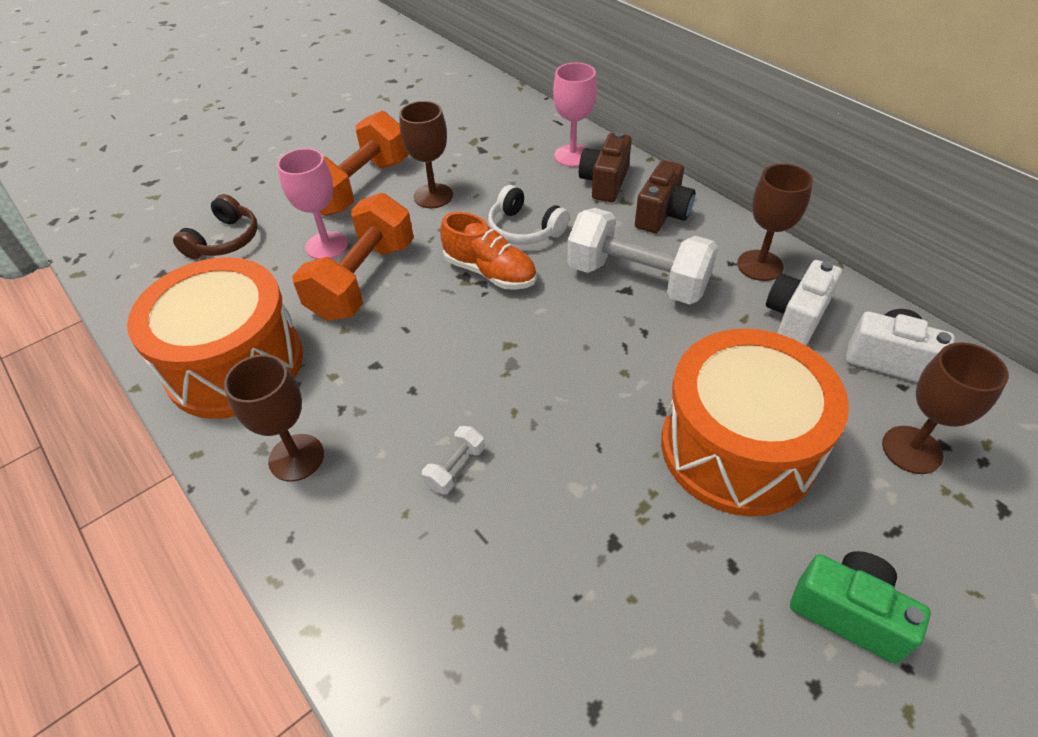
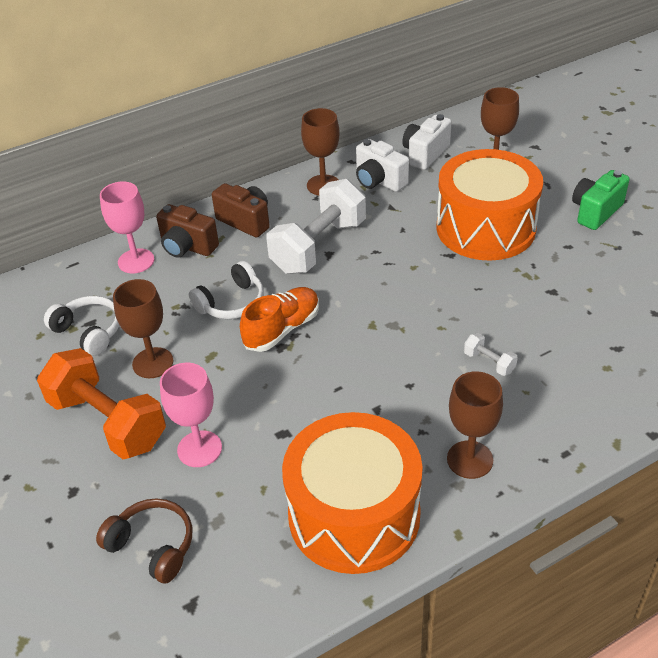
camera: 80 degrees left, 5 degrees down
orange dumbbell [292,193,414,321] -> none
none -> white headphones [44,296,120,356]

